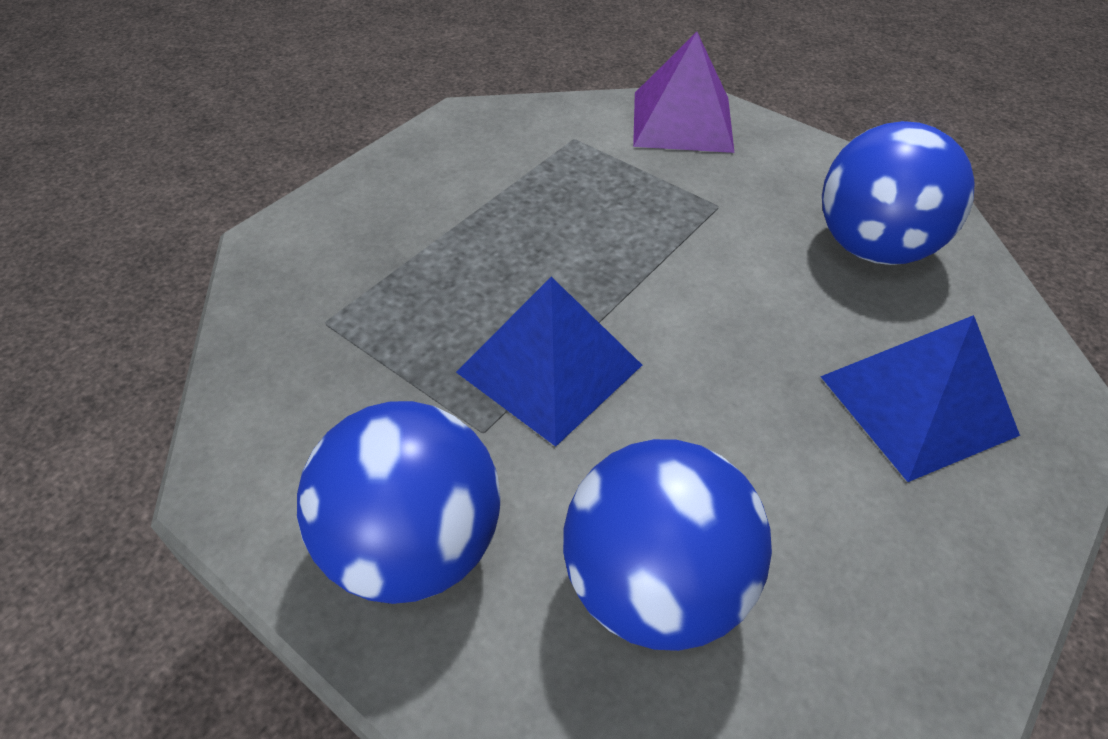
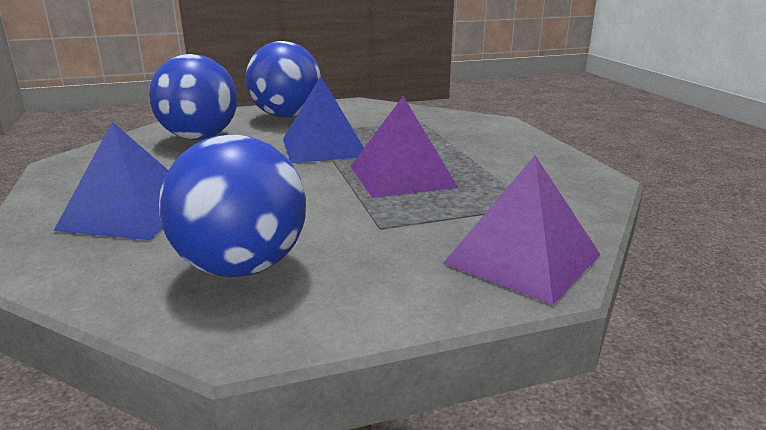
camera: 125 degrees right, 25 degrees down
none -> purple pyramid [350,96,458,198]

